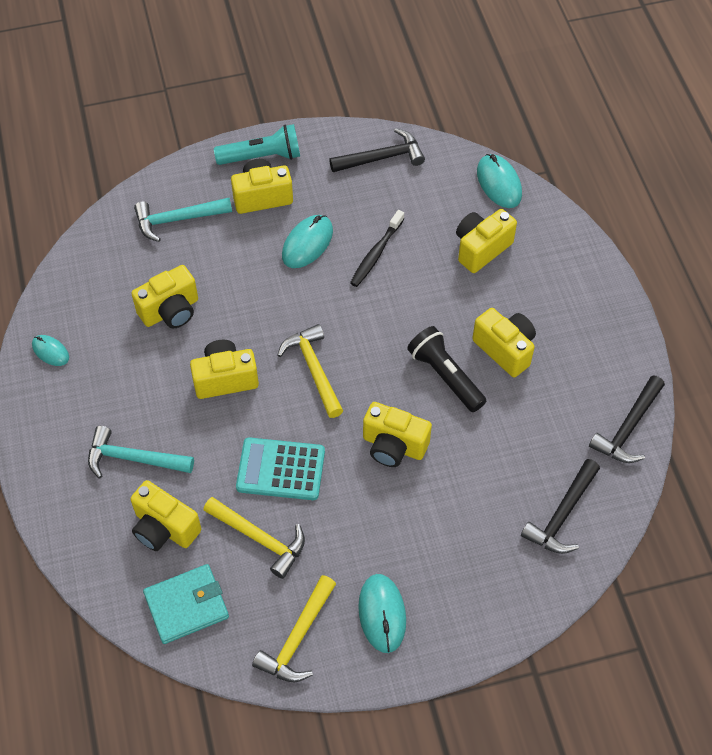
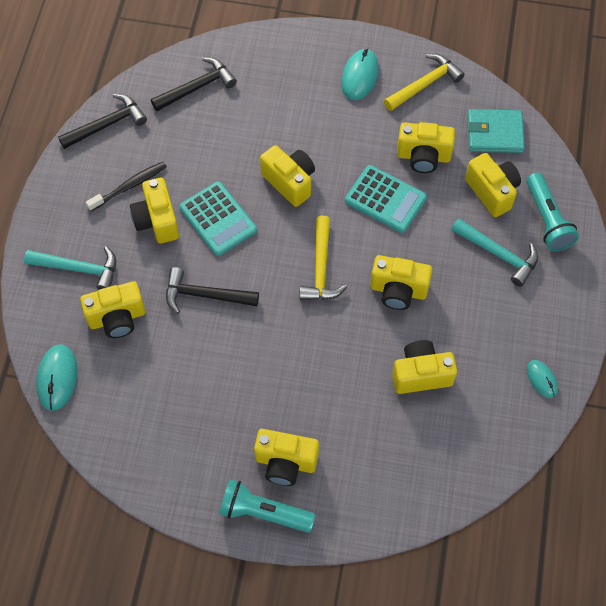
camera: 155 degrees left, 5 degrees up
turquoise hammer [134,198,232,242] -> turquoise hammer moved to [24,246,116,290]
yellow hammer [203,497,305,579] -> yellow camera [397,122,455,173]
turquoise mouse [282,215,333,268] -> none
black hammer [329,128,425,172] -> black hammer moved to [166,267,259,314]
black toothbrush [350,210,404,287] -> black toothbrush moved to [86,162,167,211]
black flashlight [407,326,486,412] -> turquoise calculator [179,181,257,256]
none -> turquoise flashlight [526,172,579,251]

